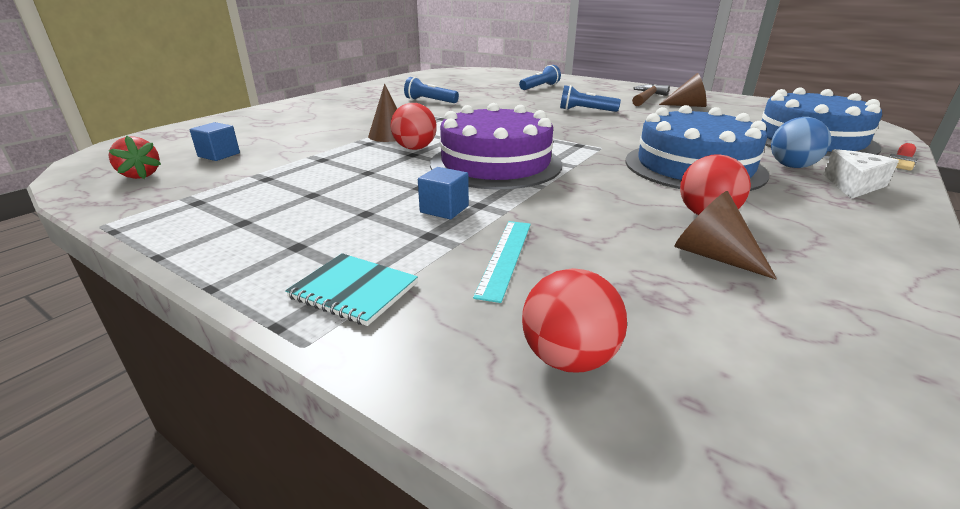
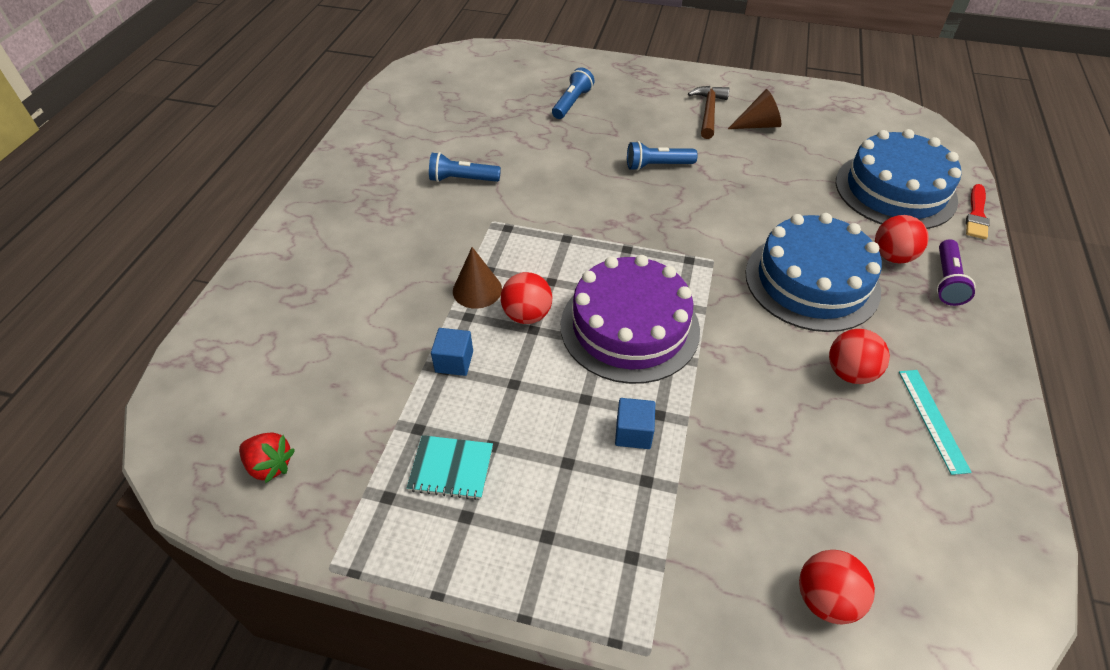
camera: 20 degrees left, 20 degrees up
blue cube [190,122,240,161] -> blue cube moved to [431,328,473,376]
turquoise notebook [285,253,418,326] -> turquoise notebook moved to [407,435,493,500]
turquoise ruler [473,221,531,303] -> turquoise ruler moved to [899,370,972,475]
brown cone [674,191,777,280] -> none
blue ball [771,117,831,168] -> red ball [875,215,929,263]
white cheese [823,149,899,199] -> purple flashlight [936,239,976,306]

